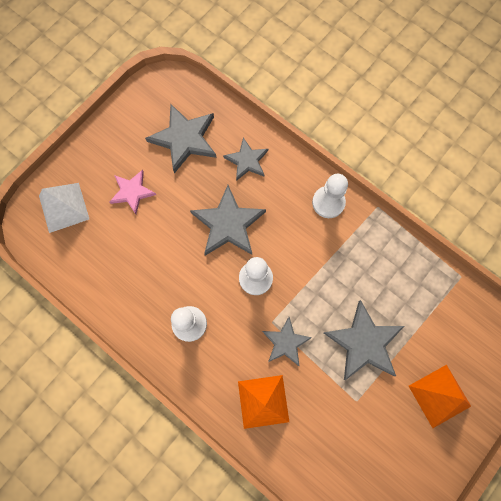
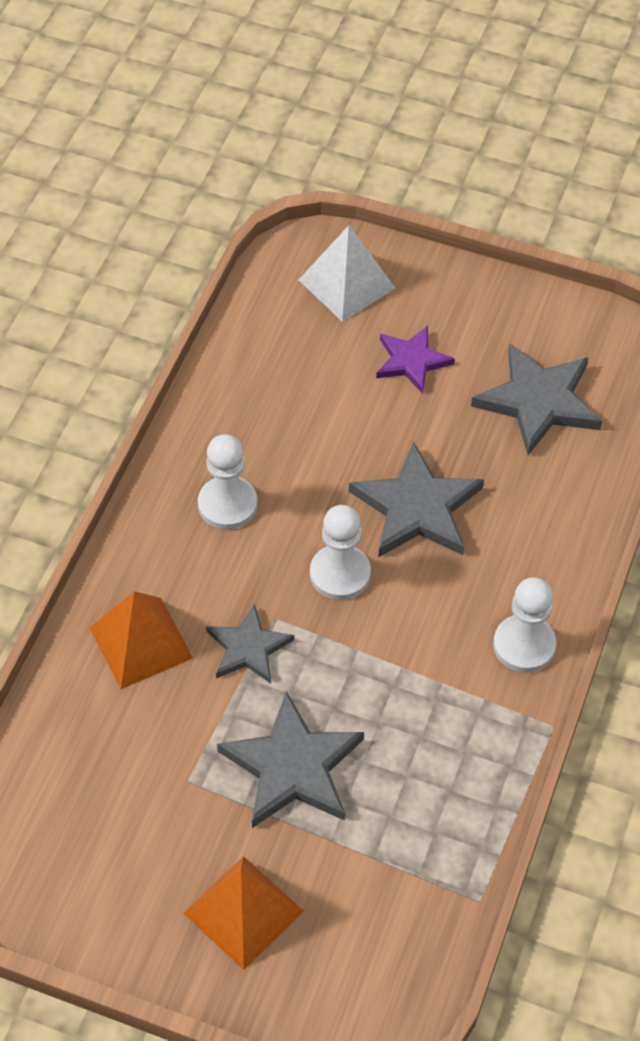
camera: 70 degrees right, 20 degrees down
pink star [109,170,156,214] -> purple star [376,326,455,394]
grey star [223,137,268,181] -> none

